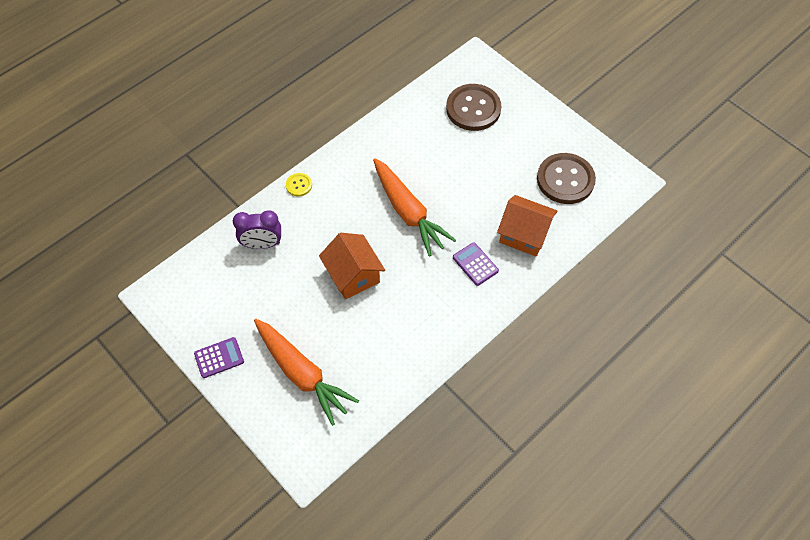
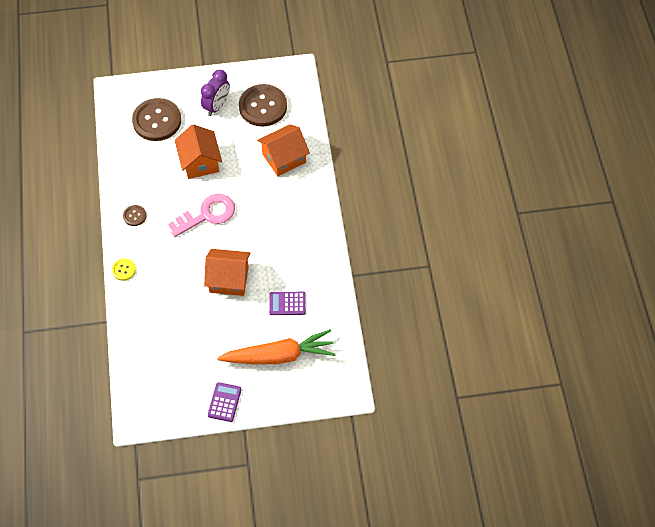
camera: 55 degrees left, 0 degrees up
purple clock [233,210,281,249] -> purple clock moved to [201,70,230,116]
orange carrot [373,158,456,256] -> pink key [168,194,235,237]
purple calculator [453,242,499,286] -> purple calculator moved to [269,292,306,315]
none -> brown button [123,205,147,226]
none -> orange house [175,124,222,179]

